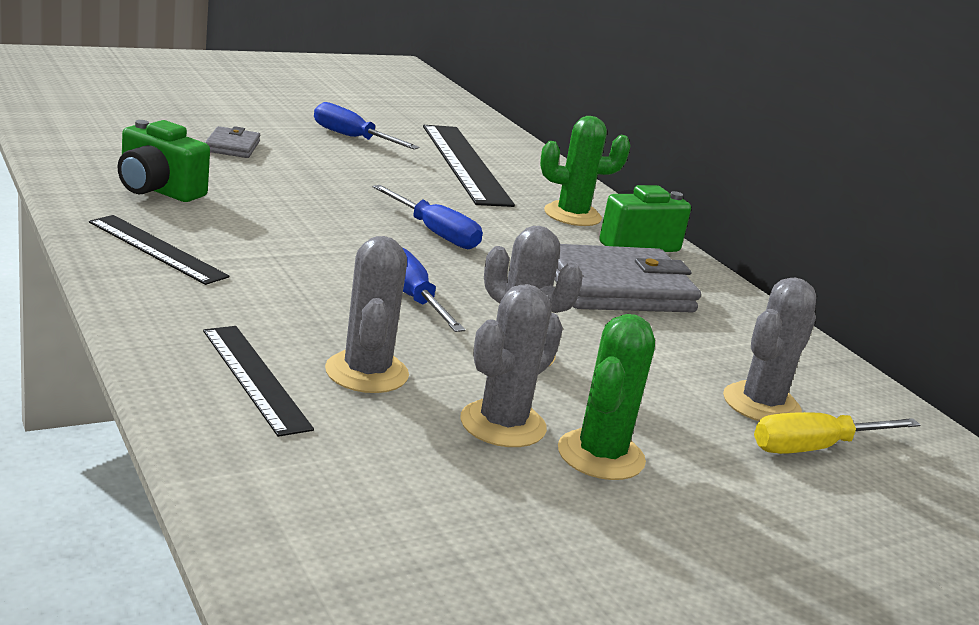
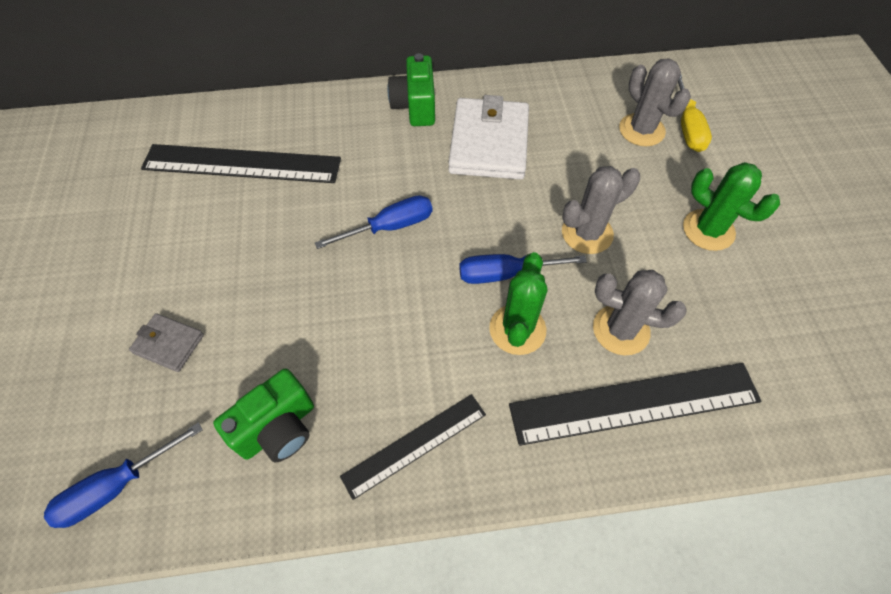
camera: 65 degrees left, 35 degrees up
black ruler [203,326,314,437] -> black ruler [509,363,761,446], size x1.67
blue screwdriver [314,102,419,150] -> blue screwdriver moved to [44,422,203,528]
grey cactus [460,284,563,447] -> none
green cactus [540,116,631,226] -> green cactus moved to [489,252,547,355]
grey wallet [554,244,701,312] -> white wallet [448,95,529,180]

